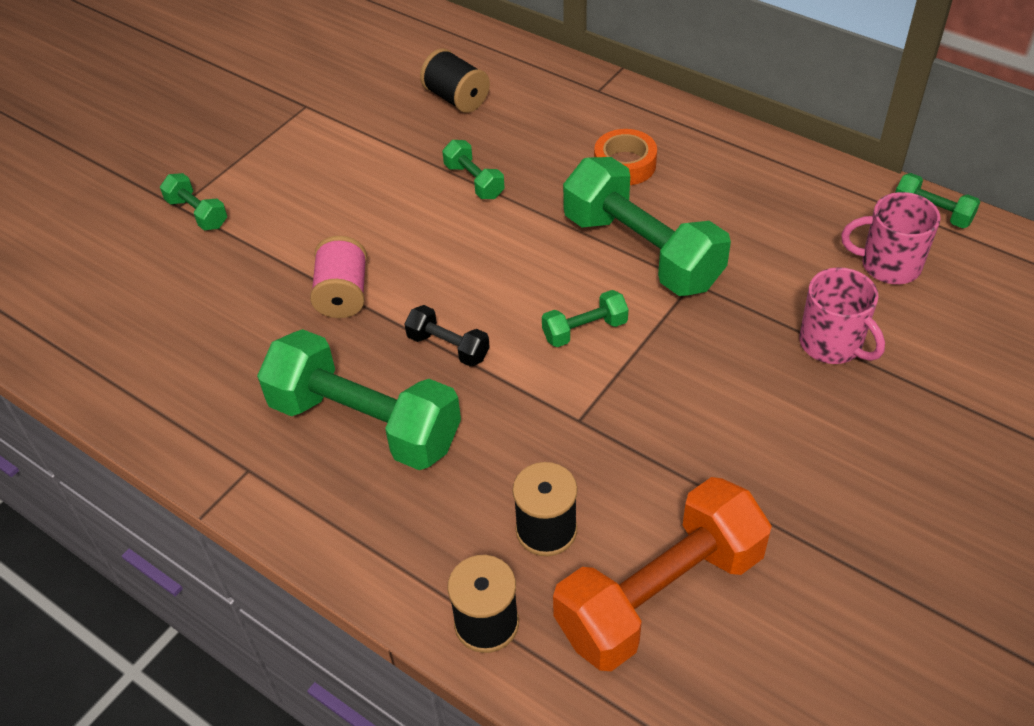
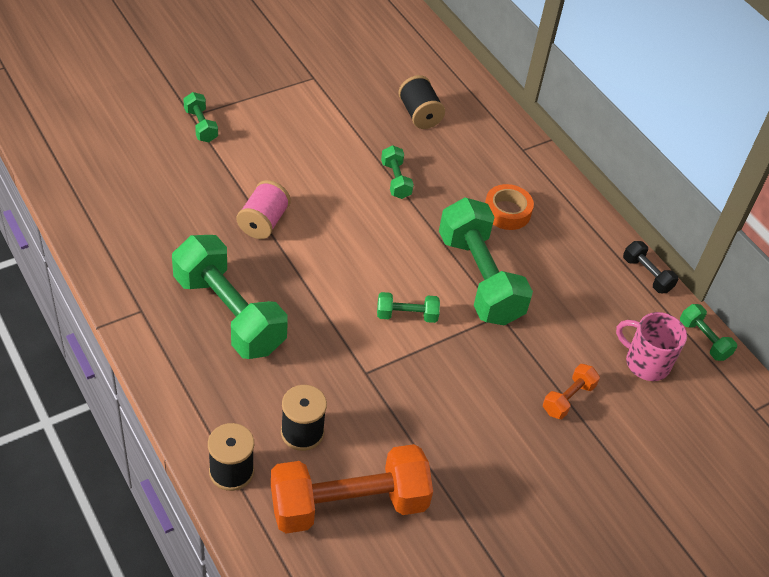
camera: 15 degrees right, 0 degrees up
black dumbbell [404,305,490,367] -> black dumbbell moved to [623,241,678,293]
pink mug [799,267,885,364] -> orange dumbbell [543,364,600,419]

